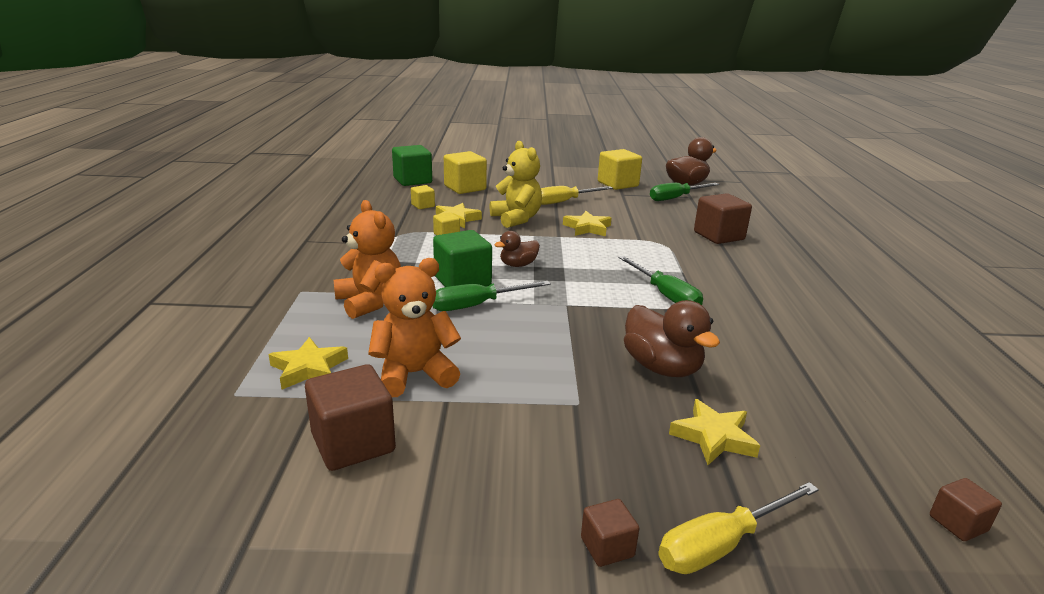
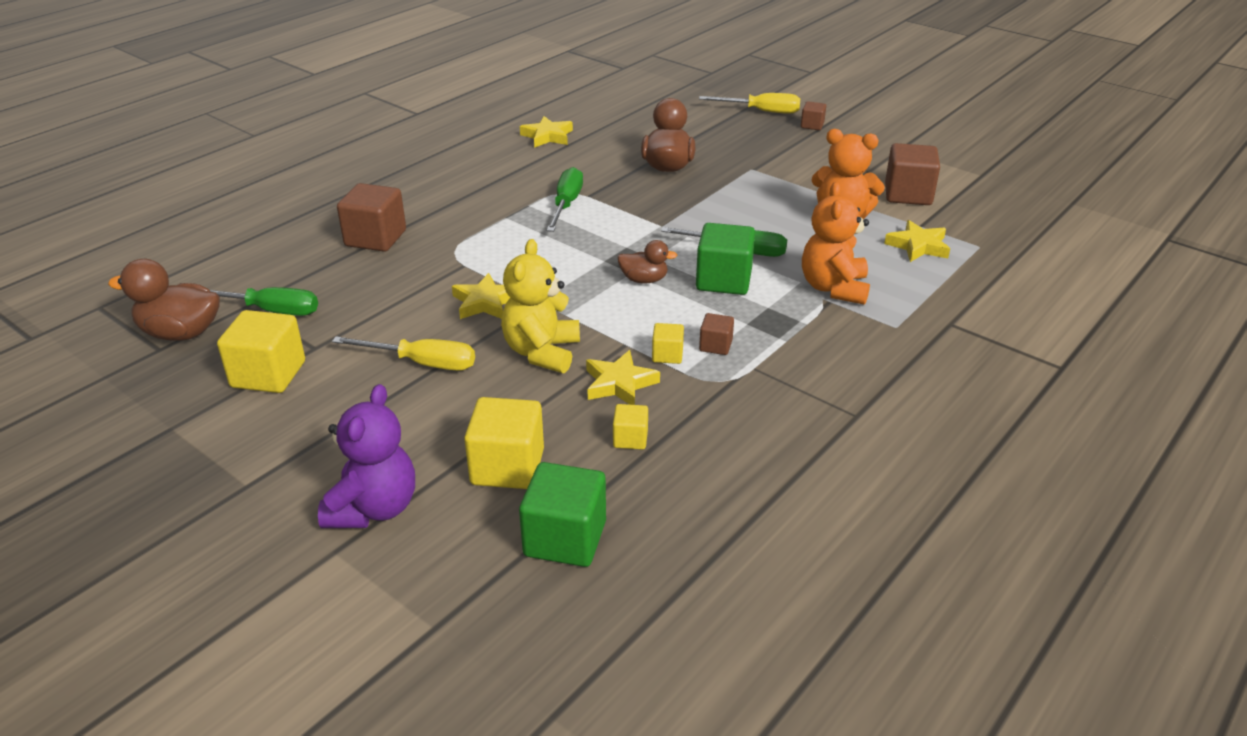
camera: 140 degrees left, 10 degrees up
yellow star [669,399,760,465] -> yellow star moved to [520,116,573,148]
brown cube [930,478,1002,541] -> brown cube moved to [699,313,734,355]
none -> purple teddy bear [318,384,415,528]

